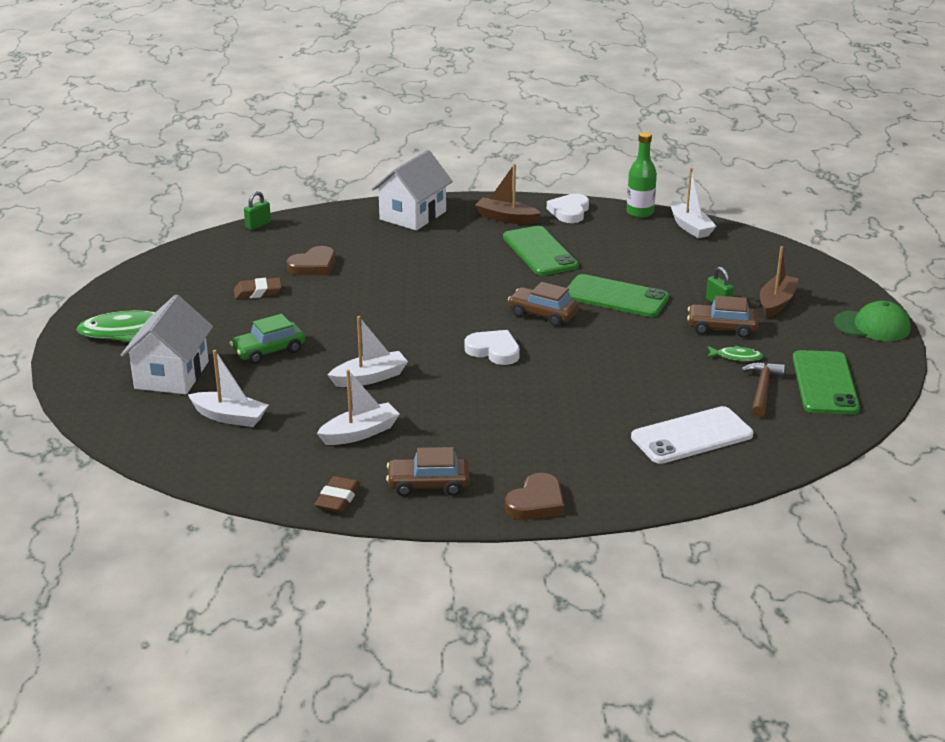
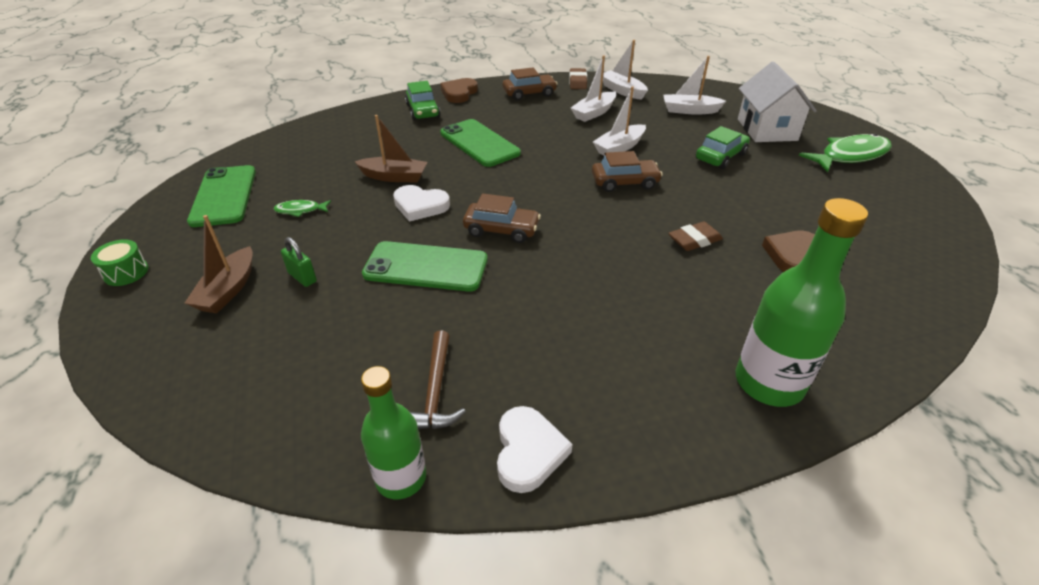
camera: 165 degrees right, 10 degrees up
brown eraser [234,278,282,299] -> brown eraser moved to [668,222,723,251]
green padlock [244,191,271,230] -> none
white house [372,150,453,231] -> green bottle [736,198,868,407]
white heart [465,330,520,365] -> white heart moved to [393,185,450,222]
brown boat [475,164,541,225] -> brown boat moved to [354,115,427,182]
green phone [503,226,579,276] -> green phone moved to [440,119,521,167]
white phone [631,406,753,464] -> none
white boat [671,168,717,238] -> white boat moved to [603,40,648,100]
brown car [687,296,758,338] -> brown car moved to [592,151,663,192]
brown hammer [741,362,785,418] -> brown hammer moved to [410,331,466,429]
green cap [834,301,911,341] -> green drum [91,239,148,286]
none -> green car [405,81,440,120]

